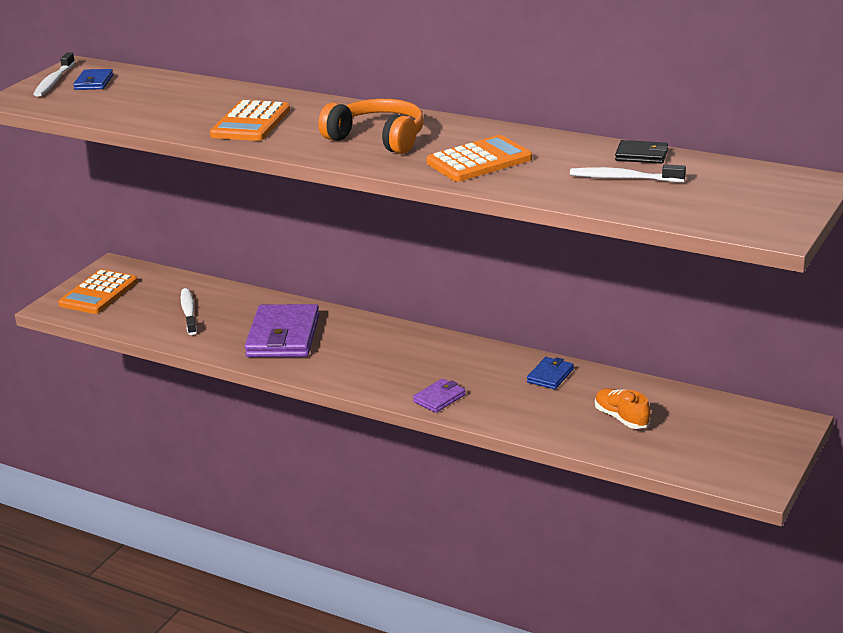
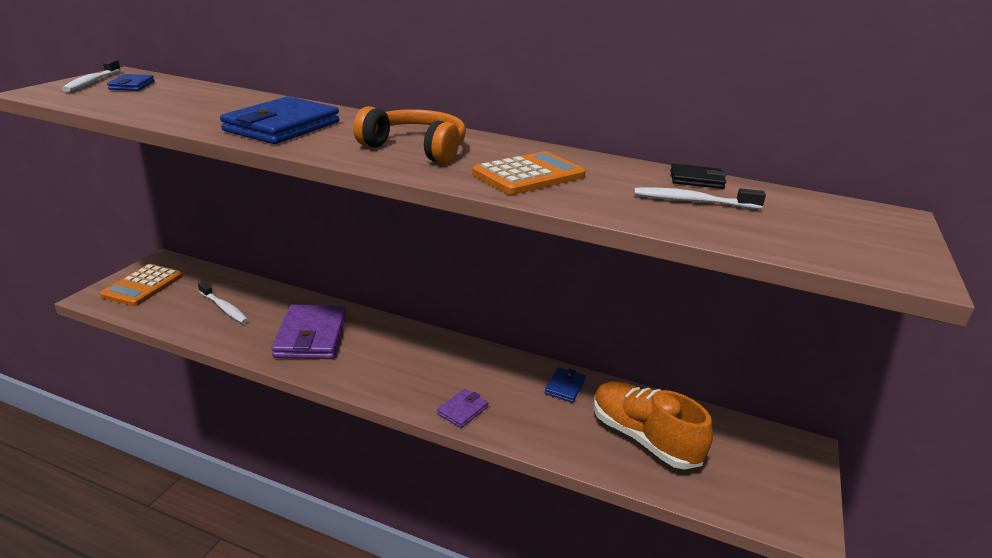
camera: 10 degrees left, 0 degrees up
white toothbrush [180,288,197,335] -> white toothbrush turned 150 degrees clockwise [198,282,248,323]
orange calculator [210,100,290,141] -> blue wallet [220,96,339,144]
orange shoe [595,388,650,429] -> orange shoe [593,381,713,470], size x1.86

